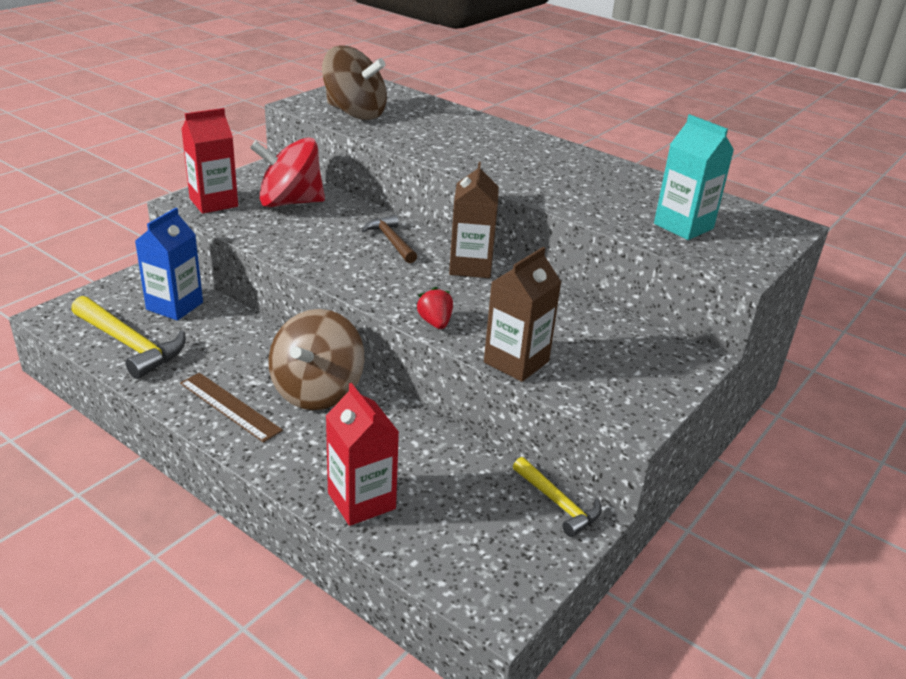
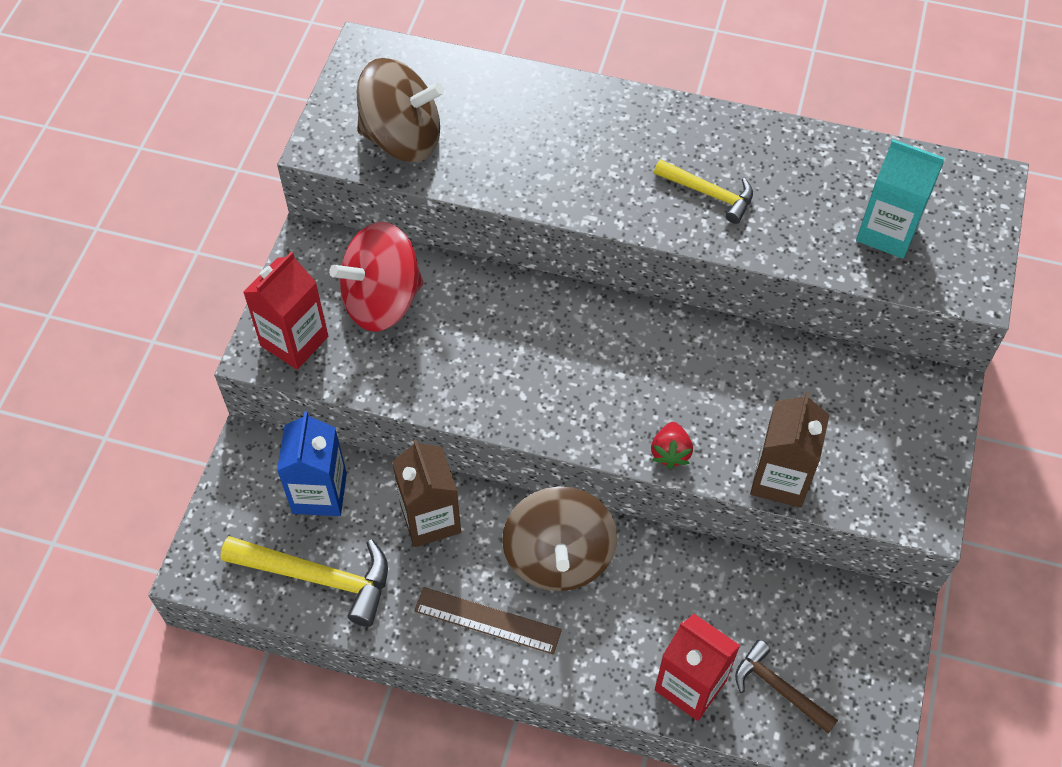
camera: 20 degrees left, 25 degrees up
brown hammer [362,215,417,263] -> brown hammer moved to [735,640,838,733]
red strawberry [417,287,453,329] -> red strawberry turned 135 degrees counterclockwise [651,422,693,469]
brown carton [449,162,499,278] -> brown carton moved to [392,439,461,547]
yellow hammer [513,457,602,537] -> yellow hammer moved to [654,159,753,224]

